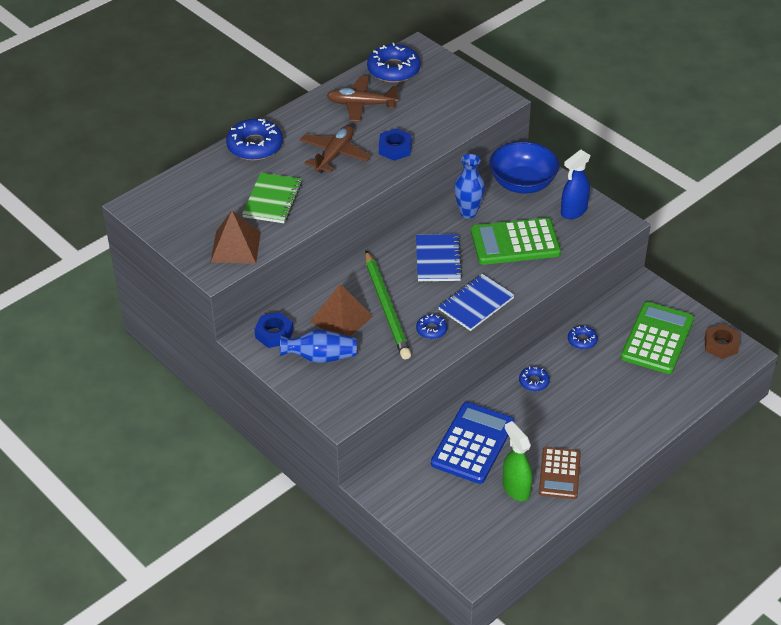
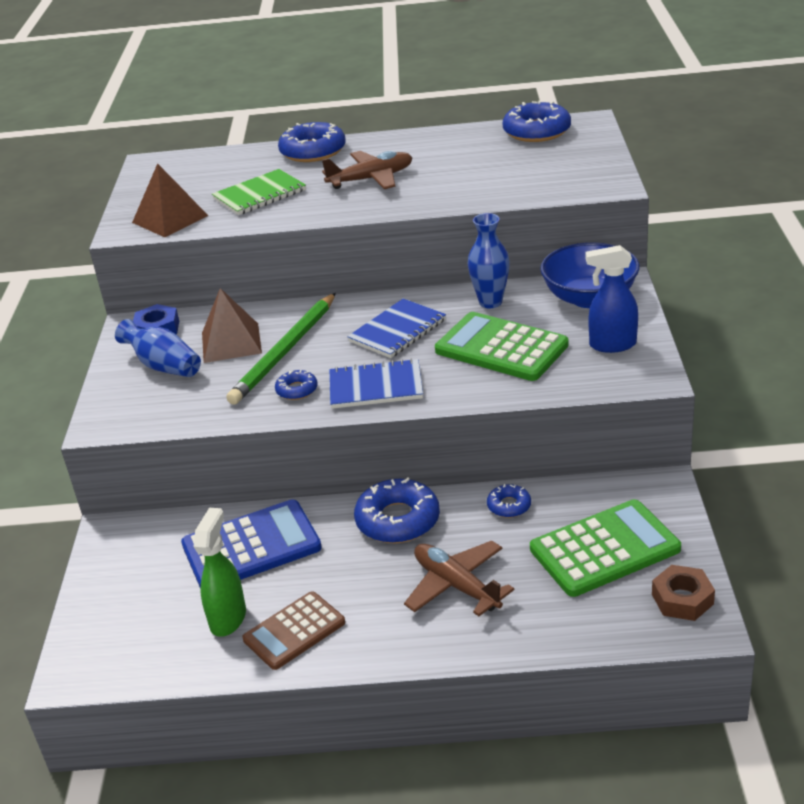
camera: 45 degrees right, 10 degrees down
brown plane [326,76,399,122] -> brown plane moved to [404,540,514,616]
blue nut [379,128,412,161] -> none
blue donut [519,367,550,391] -> blue donut [354,477,440,543], size x1.92

